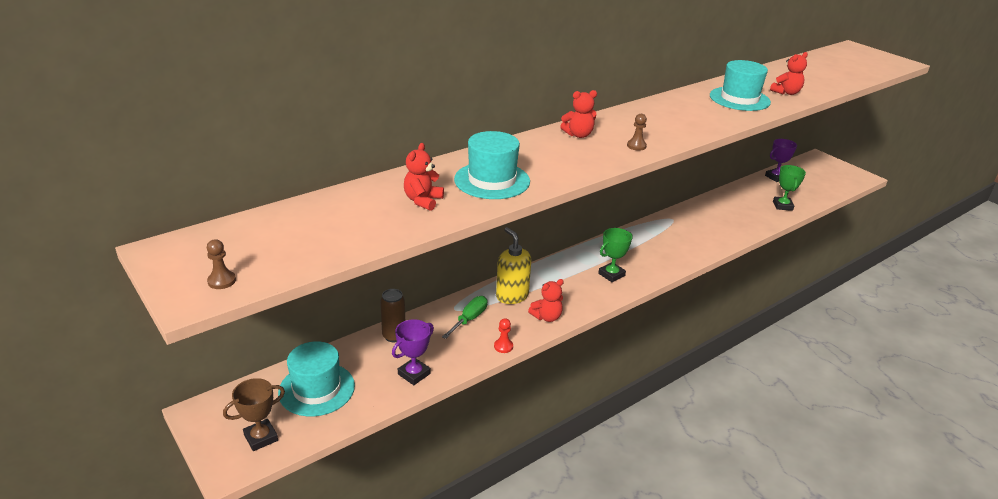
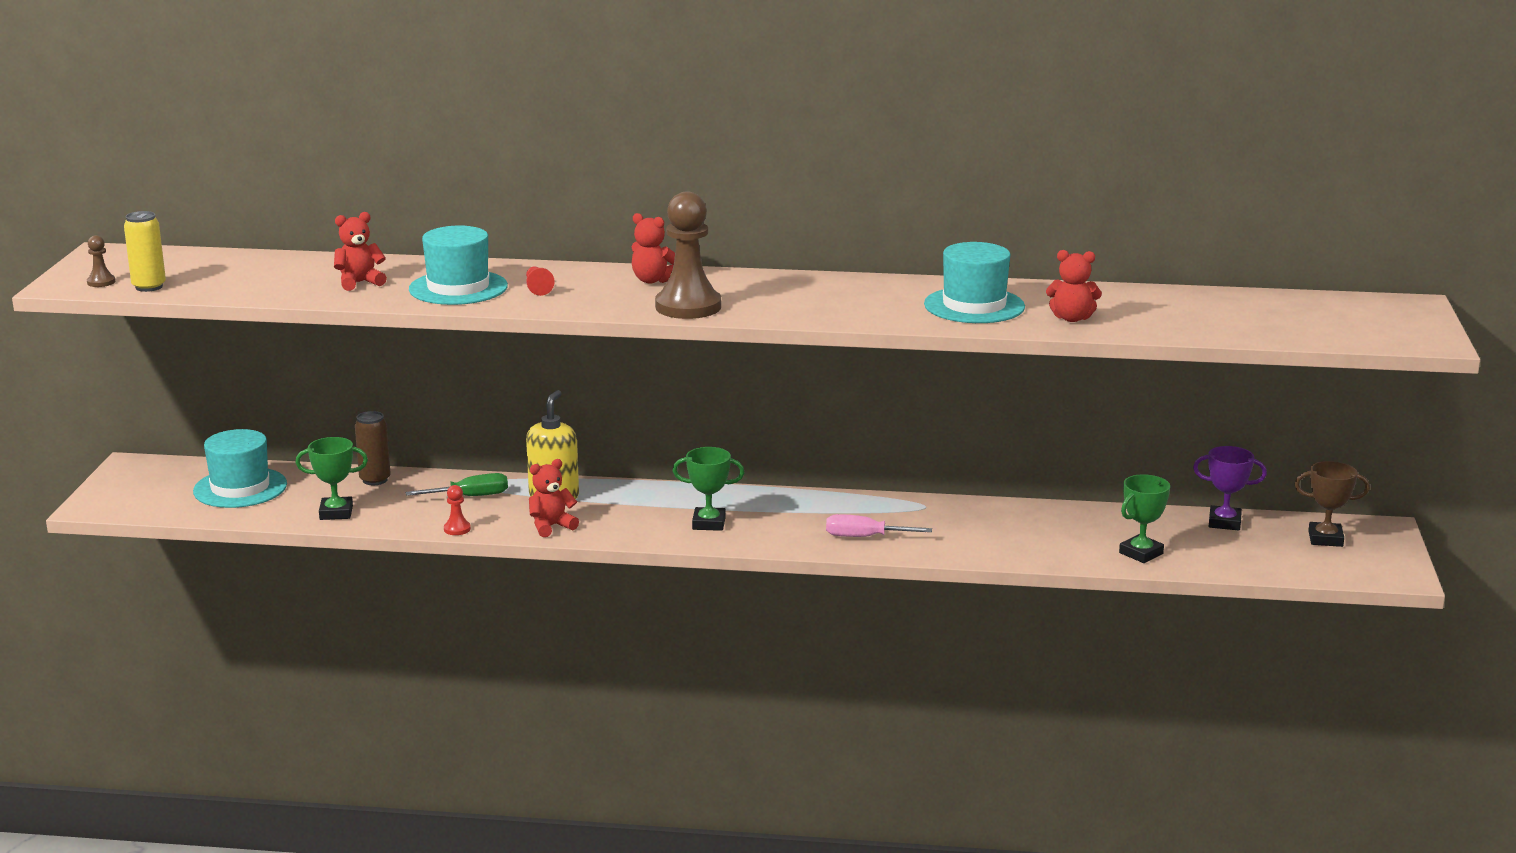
camera: 45 degrees right, 10 degrees down
brown trophy [223,378,285,451] -> brown trophy moved to [1295,461,1370,547]
purple trophy [392,319,434,385] -> green trophy [296,437,368,520]
red teddy bear [528,279,564,322] -> red teddy bear turned 135 degrees clockwise [529,459,579,537]
brown pawn [627,114,647,151] -> brown pawn [655,192,721,319], size x2.35
none -> yellow can [124,211,166,292]
none -> red pawn [526,266,555,296]
none -> pink screwdriver [826,514,932,537]

